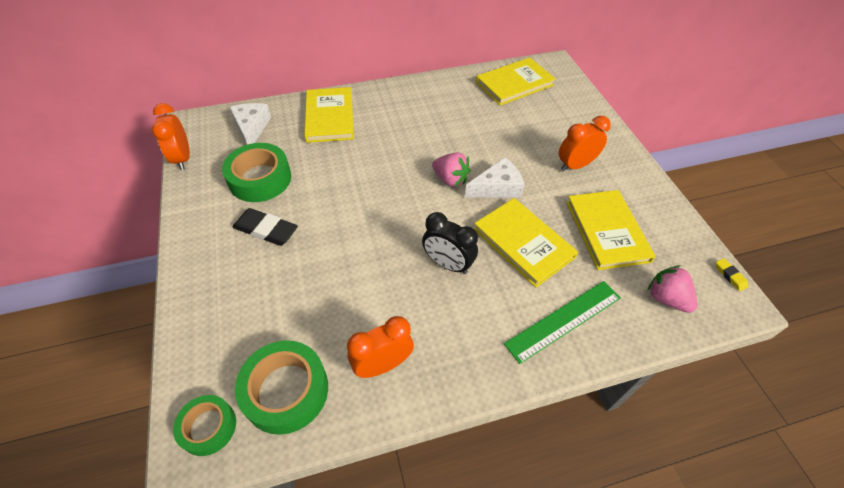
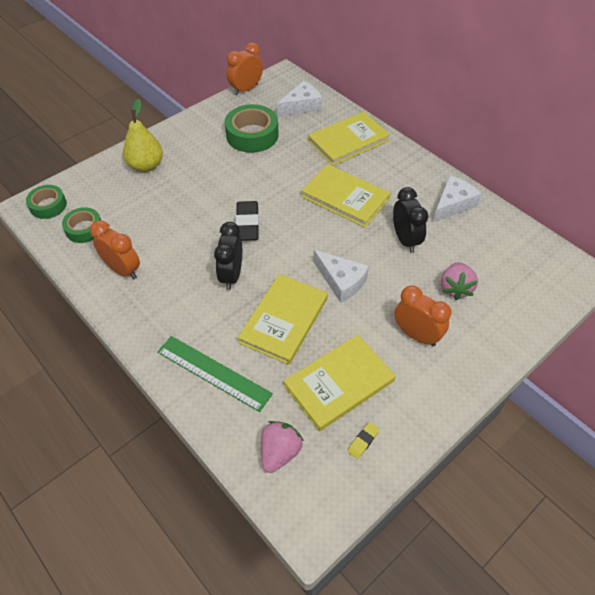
camera: 65 degrees right, 0 degrees up
black eraser [233,208,298,246] -> black eraser moved to [236,201,259,241]
green tape [235,340,328,435] -> green tape [62,207,101,243], size x0.61
pink strawberry [432,153,471,187] -> pink strawberry moved to [441,262,478,300]
yellow book [476,58,556,106] -> yellow book moved to [301,164,390,228]
yellow eraser [716,258,748,291] -> yellow eraser moved to [348,422,380,459]
none -> yellow pear [123,98,163,172]
none -> black clock [393,187,428,253]
none -> white cheese [433,175,481,222]

